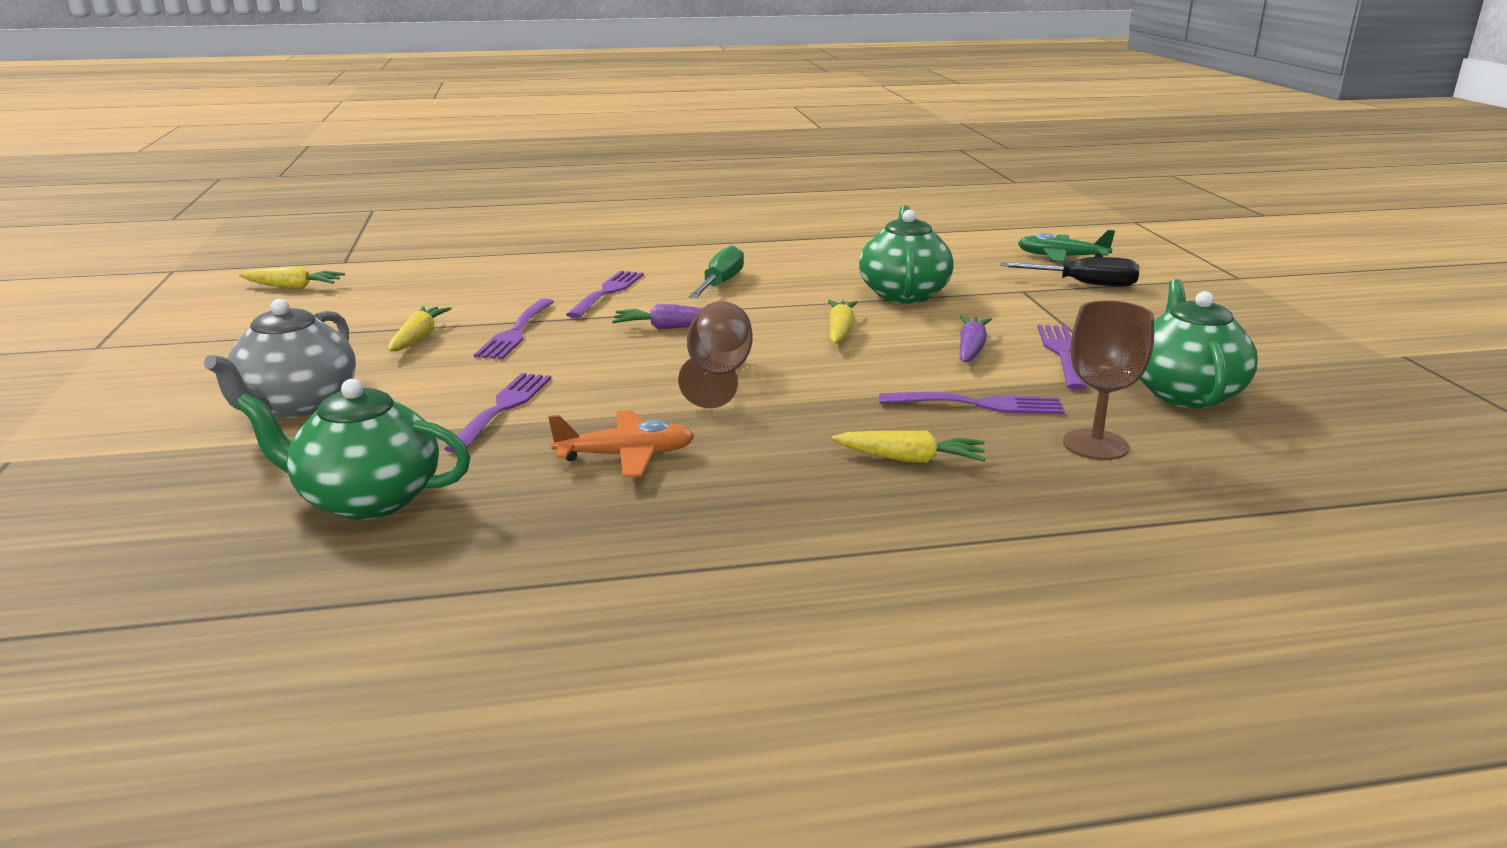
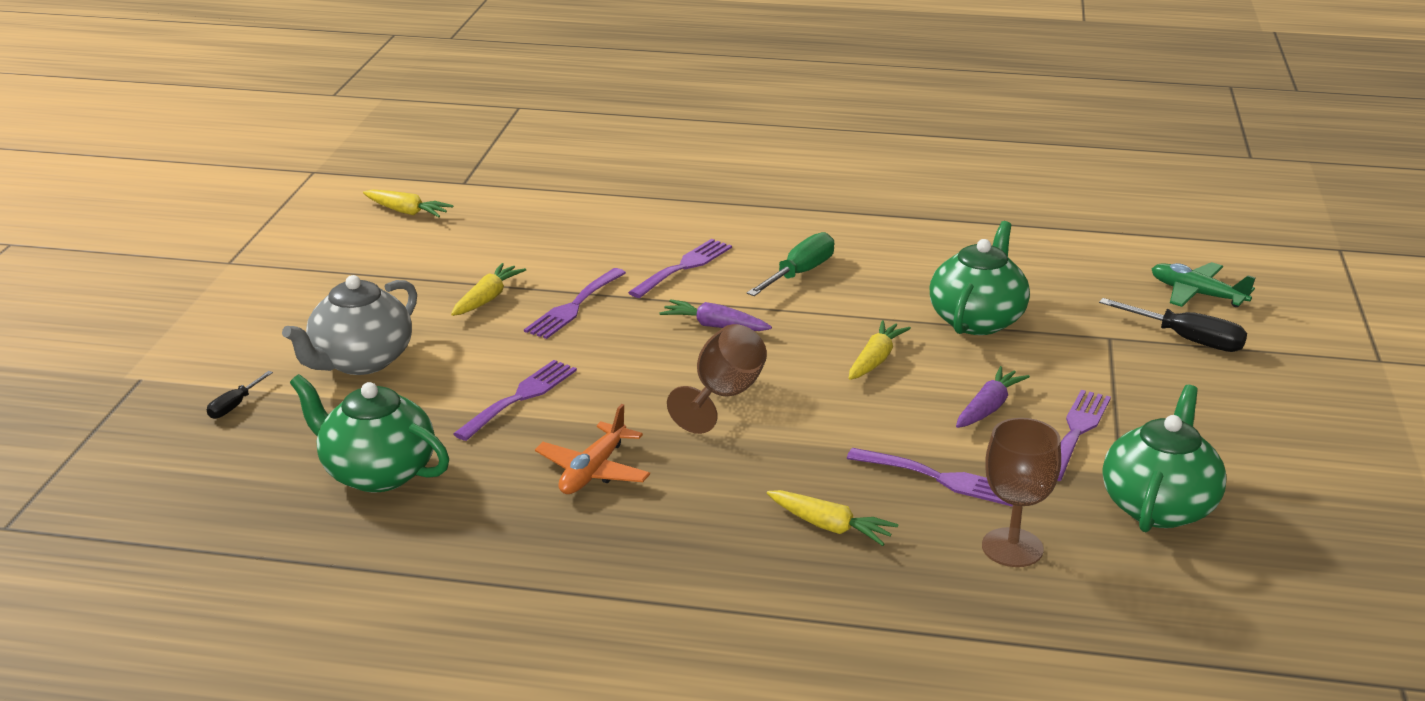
camera: 20 degrees right, 5 degrees up
orange plane [549,410,695,478] -> orange plane turned 105 degrees clockwise [535,404,650,494]
none -> black screwdriver [207,371,273,419]

